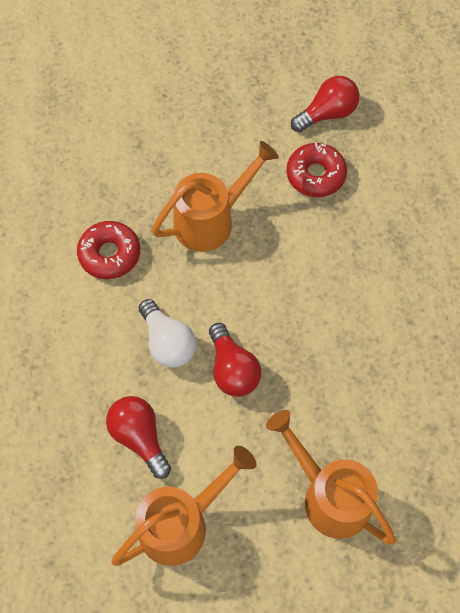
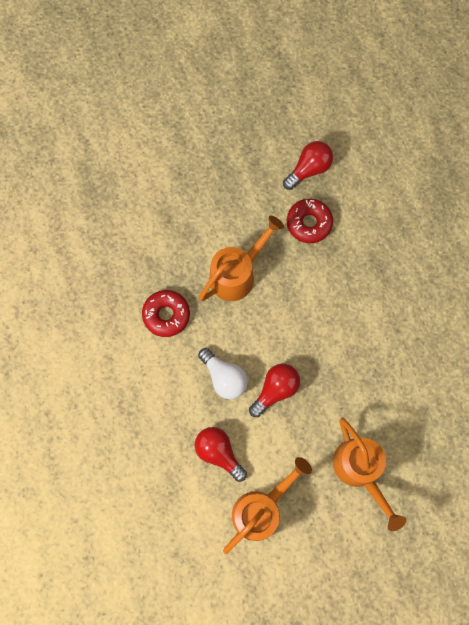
camera: 10 degrees left, 10 degrees up
red light bulb [209,323,262,397] -> red light bulb turned 105 degrees counterclockwise [249,364,300,417]
orange watering can [266,410,396,544] -> orange watering can turned 150 degrees counterclockwise [333,418,406,531]

